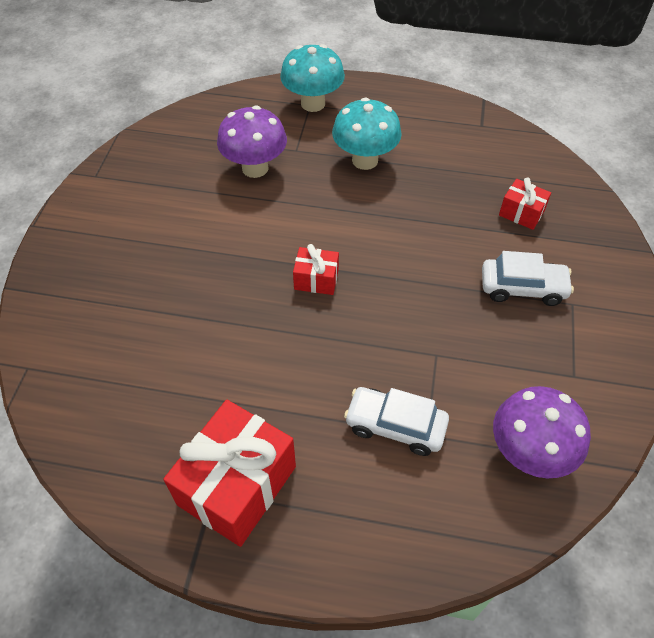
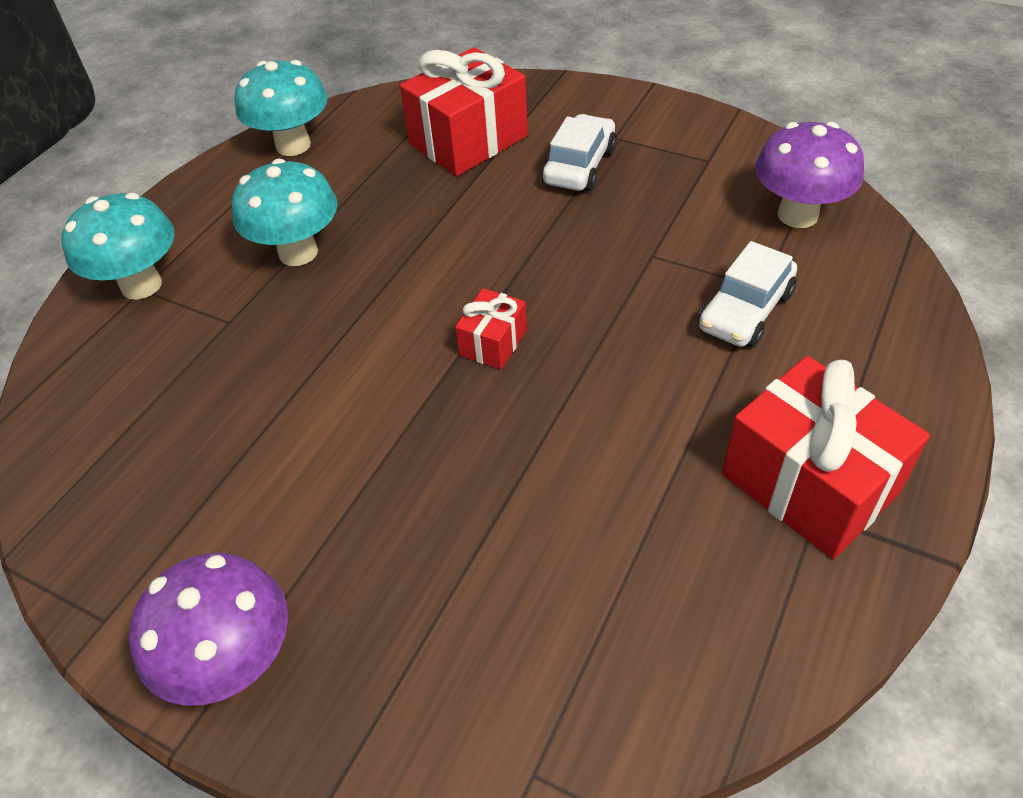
camera: 70 degrees left, 5 degrees down
purple mushroom [217,106,287,178] -> purple mushroom moved to [129,553,288,706]
red gift [499,178,551,230] -> red gift [400,47,528,176], size x2.00
none -> turquoise mushroom [235,60,328,156]

